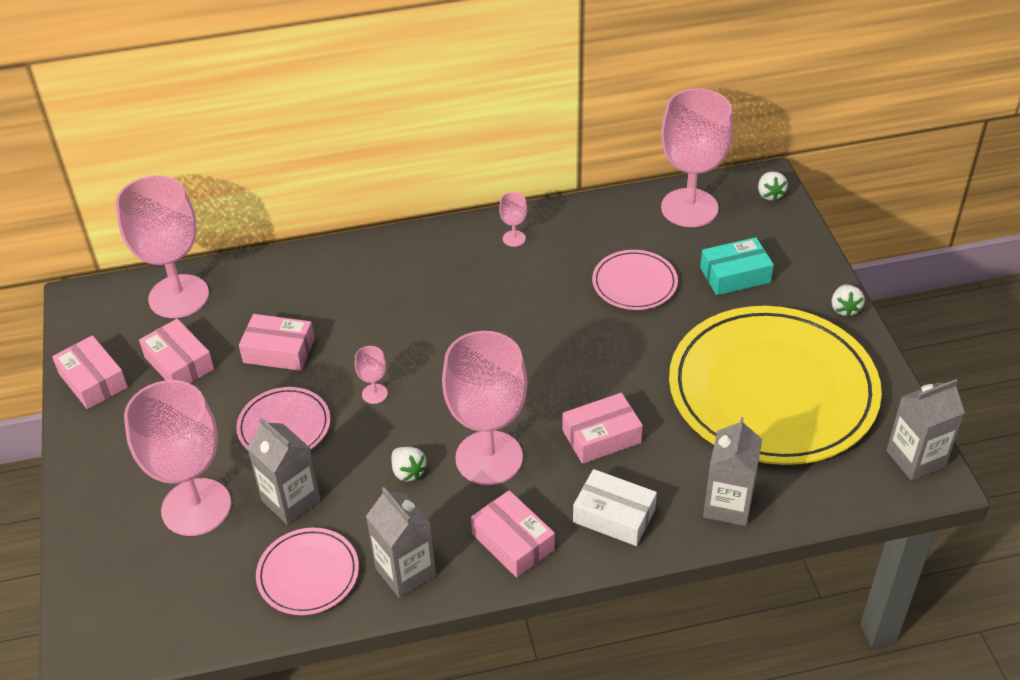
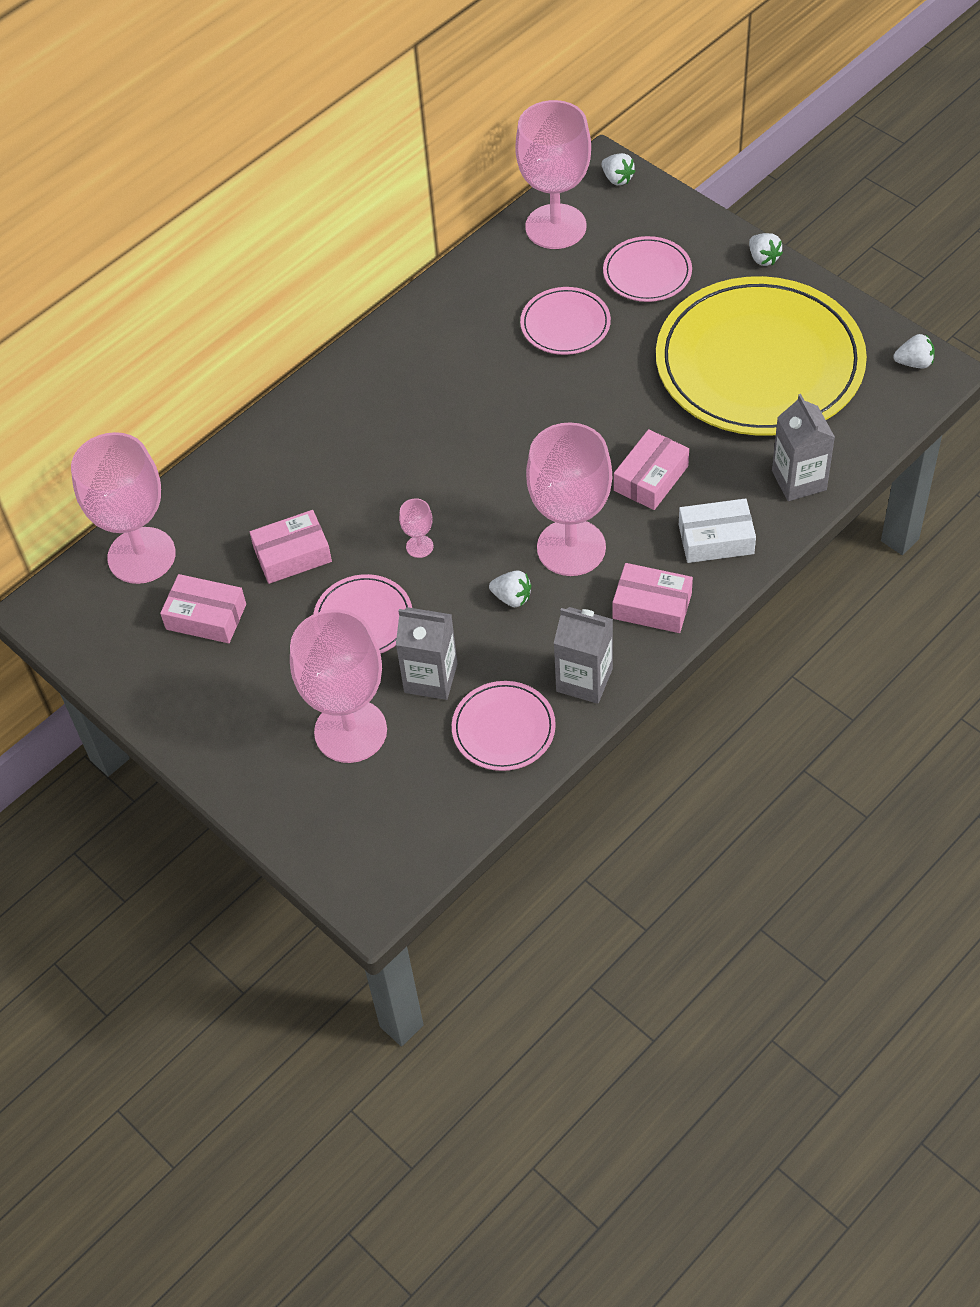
camera: 30 degrees left, 10 degrees up
pink box [52,335,128,409] -> none
pink goblet [499,192,527,247] -> none
turquoise box [700,237,774,295] -> pink plate [603,236,692,302]
grey carton [886,379,965,481] -> white strawberry [894,334,935,368]

